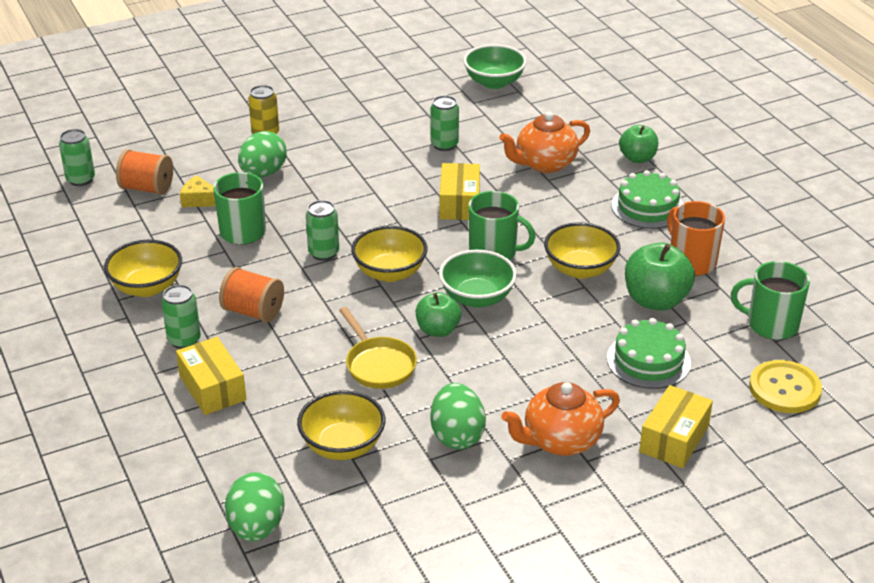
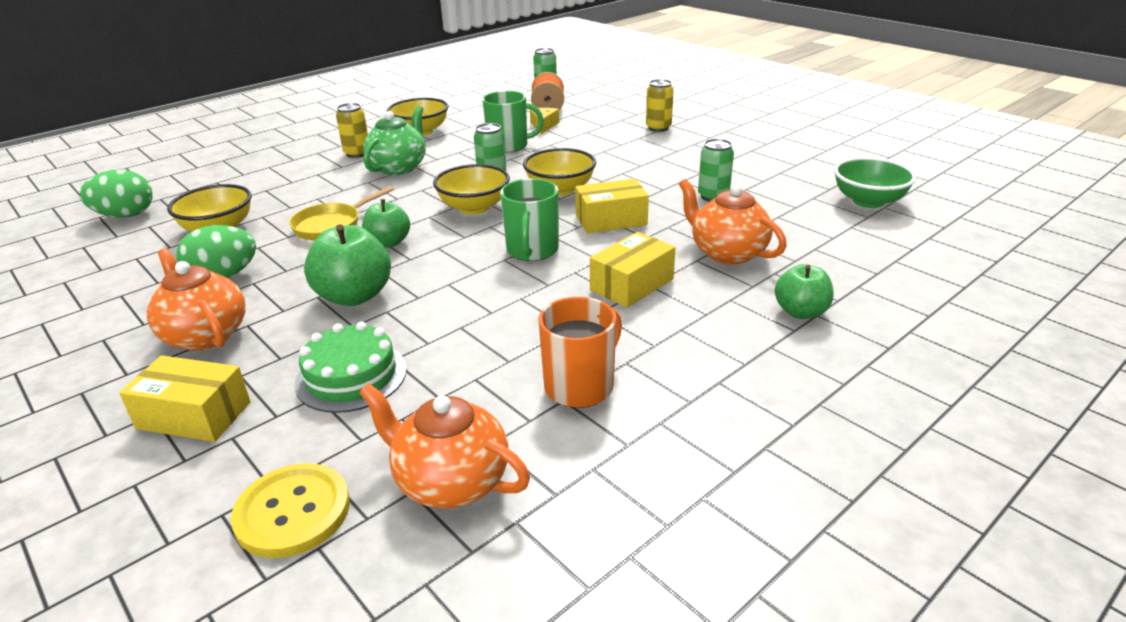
camera: 75 degrees right, 5 degrees down
green can [161,285,201,349] -> yellow can [336,103,368,158]
yellow box [176,337,247,415] -> yellow box moved to [590,232,676,308]
orange spool [219,267,284,323] -> green teapot [363,106,426,176]
green egg [238,131,287,178] -> none
green bowl [439,250,517,308] -> none
yellow bowl [544,222,620,279] -> yellow bowl moved to [523,148,596,196]
green cake [611,170,683,229] -> none
green apple [625,242,695,311] -> green apple moved to [304,224,391,306]
green mug [731,261,810,340] -> orange teapot [359,383,530,509]

